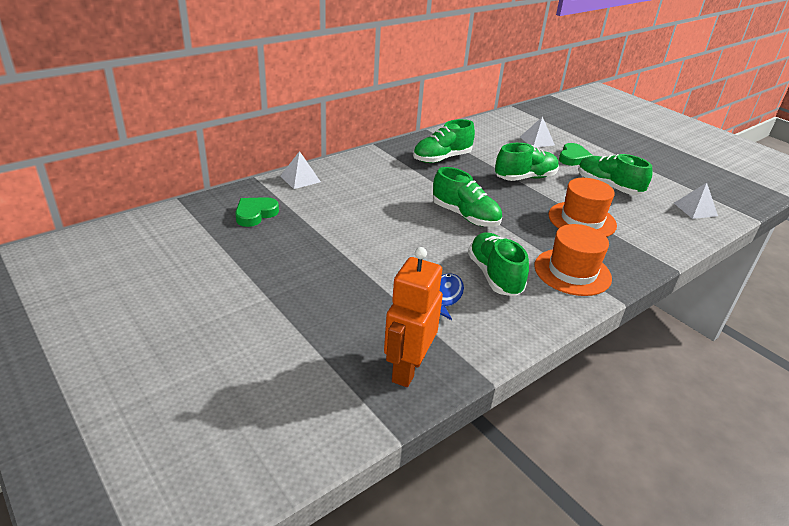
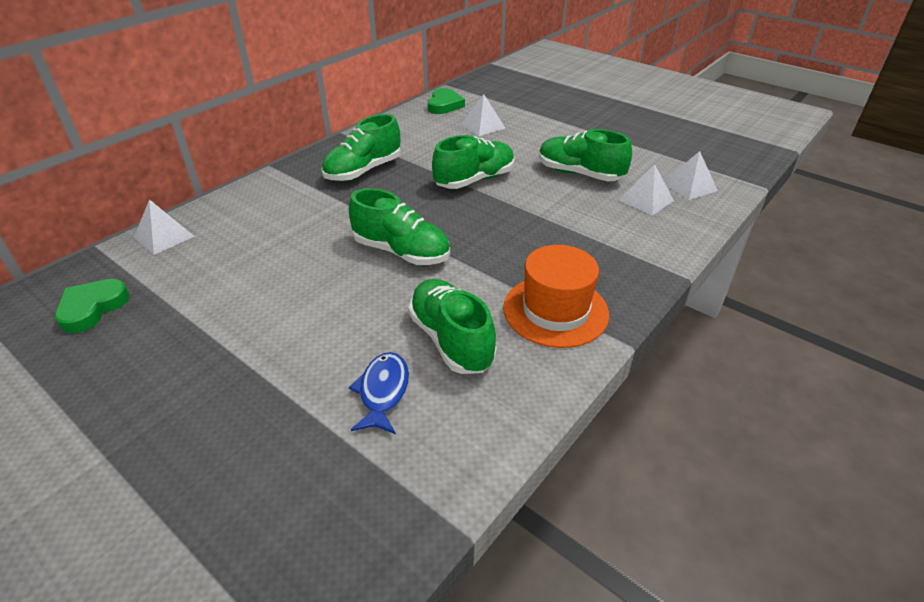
camera: 10 degrees left, 5 degrees up
orange robot [384,247,443,387] -> none
orange hat [548,178,617,237] -> none
green heart [559,143,593,166] -> green heart moved to [428,88,465,114]
none -> white pyramid [619,164,674,216]

